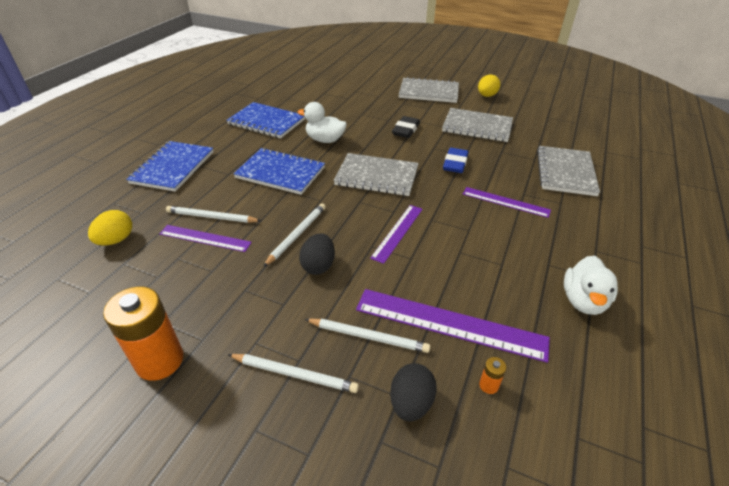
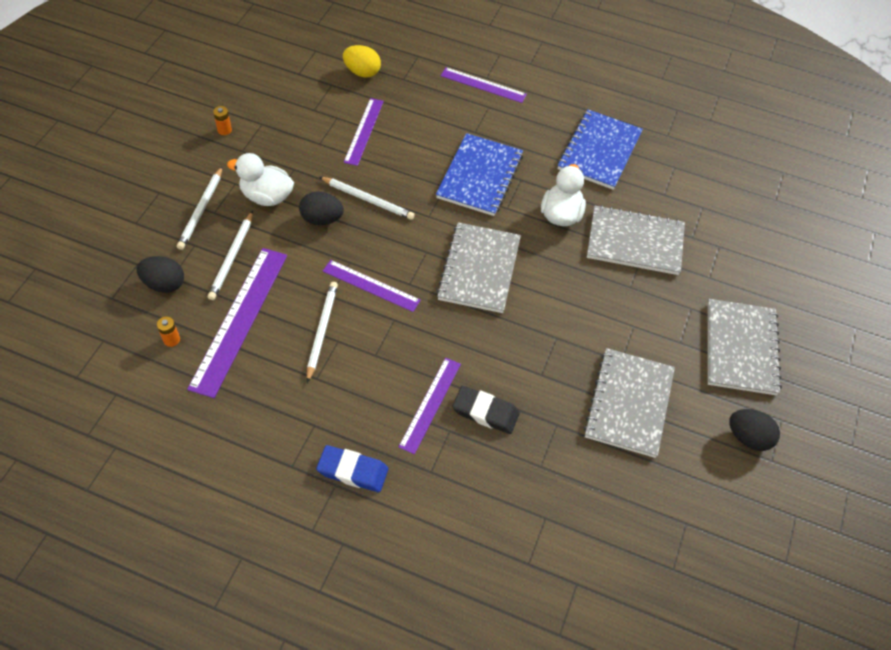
camera: 85 degrees right, 15 degrees up
orange battery [103,286,183,381] -> orange battery [213,106,232,135], size x0.41
blue notebook [126,141,213,192] -> purple ruler [441,67,527,103]
white pencil [166,206,261,223] -> white pencil moved to [307,282,338,383]
black eraser [392,116,420,138] -> black eraser moved to [452,386,520,434]
blue eraser [443,148,468,173] -> blue eraser moved to [316,445,389,492]
yellow egg [478,74,500,97] -> black egg [729,409,780,451]
grey notebook [537,146,600,196] -> grey notebook moved to [587,205,685,275]
white duck [564,256,618,315] -> white duck moved to [227,153,294,206]

